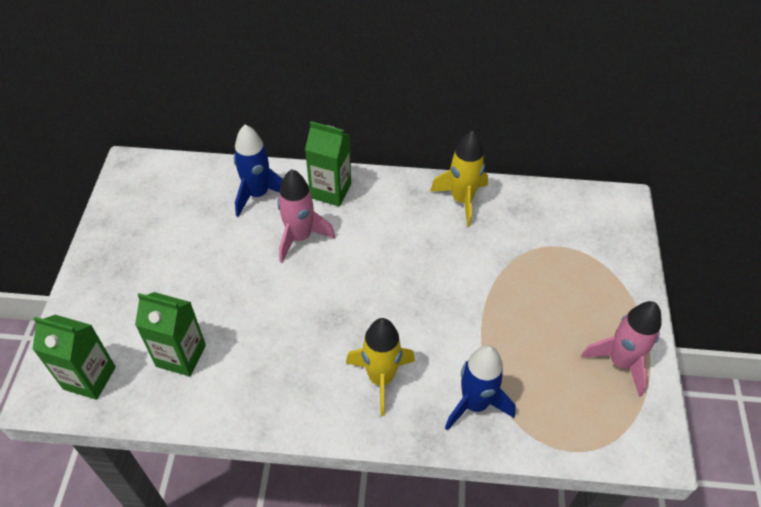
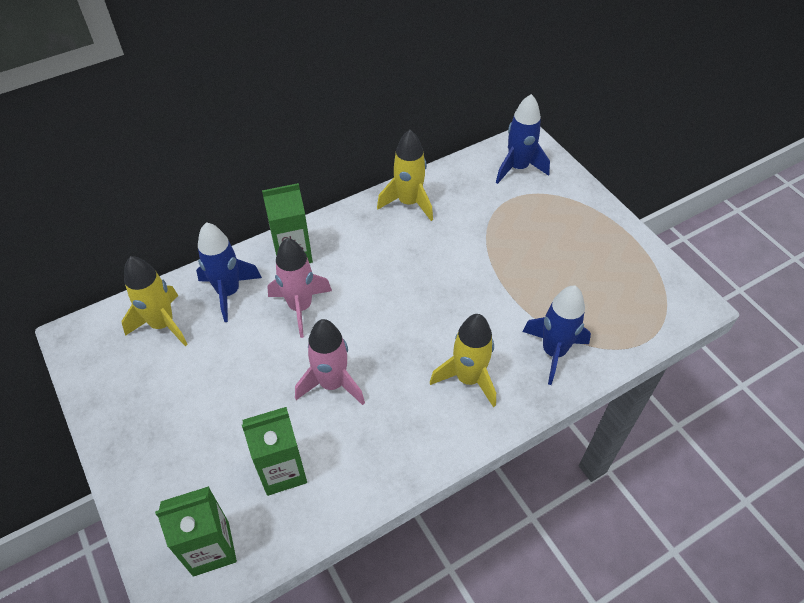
camera: 35 degrees left, 0 degrees up
pink rocket [581,301,661,397] -> pink rocket moved to [295,319,365,405]
none -> yellow rocket [121,256,188,346]
none -> blue rocket [496,94,550,184]

